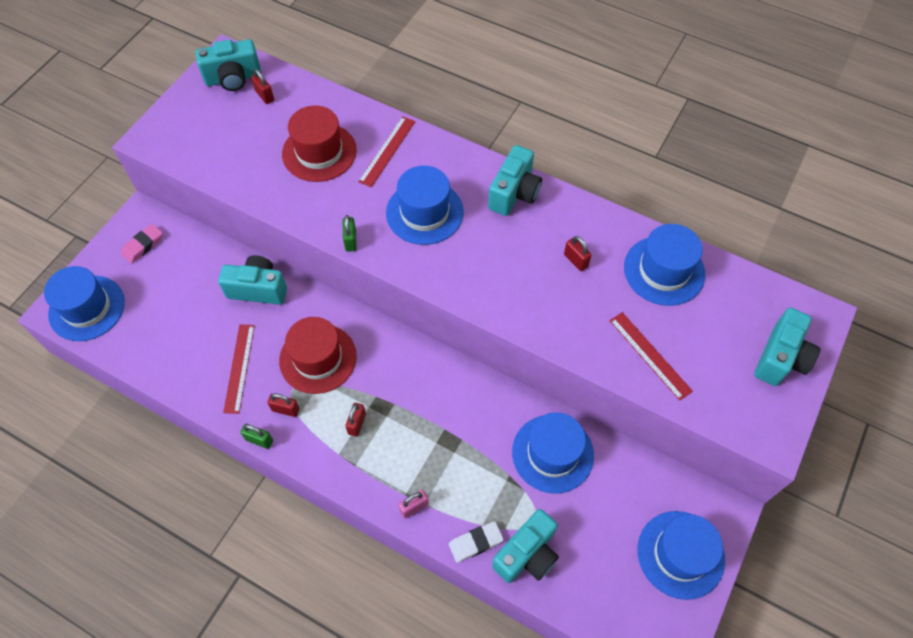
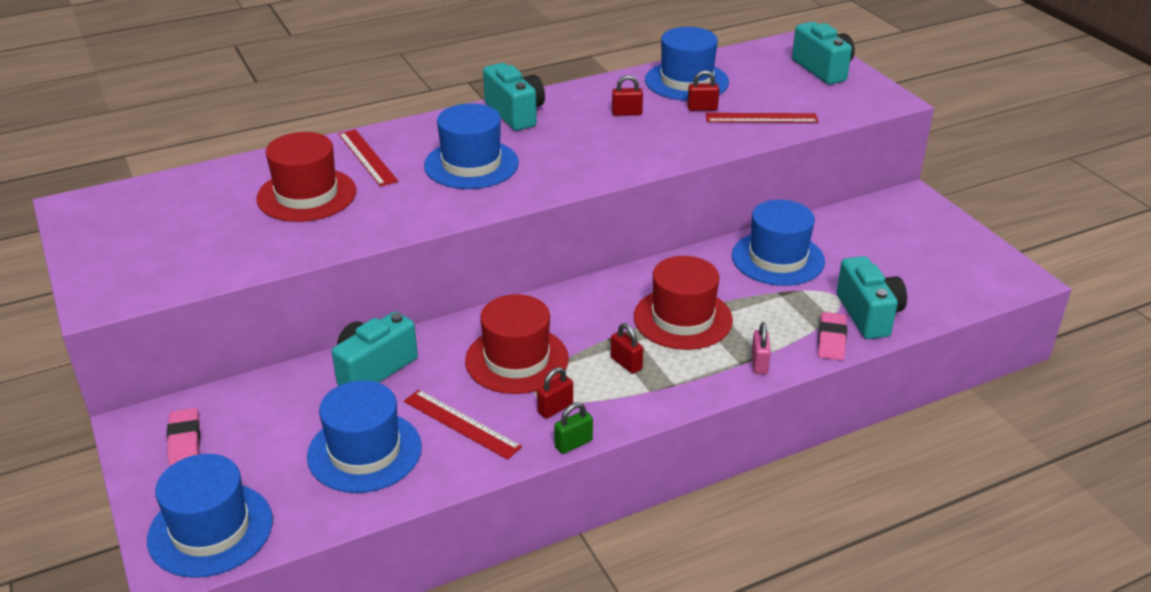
camera: 55 degrees left, 25 degrees down
turquoise camera [195,39,261,91] -> none
red padlock [251,69,274,104] -> red padlock moved to [687,70,719,111]
green padlock [343,215,357,252] -> none
white eraser [449,521,504,563] -> pink eraser [818,312,847,361]
blue hat [638,511,725,600] -> blue hat moved to [307,380,422,493]
none -> red hat [634,256,733,350]

